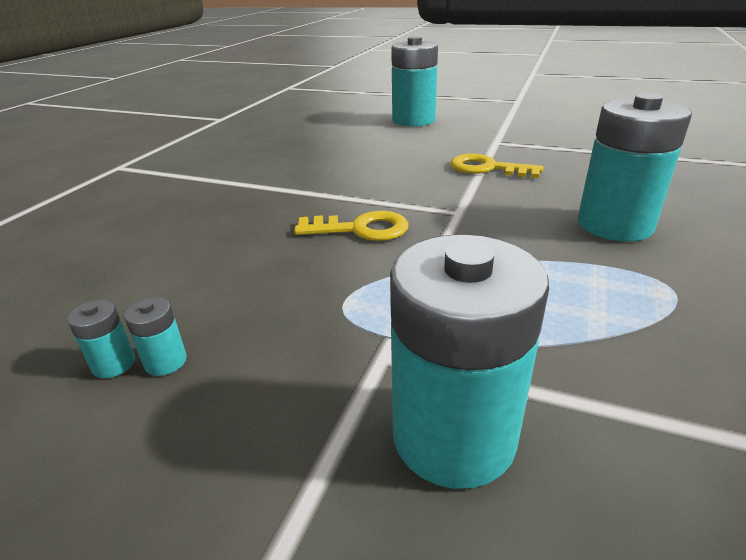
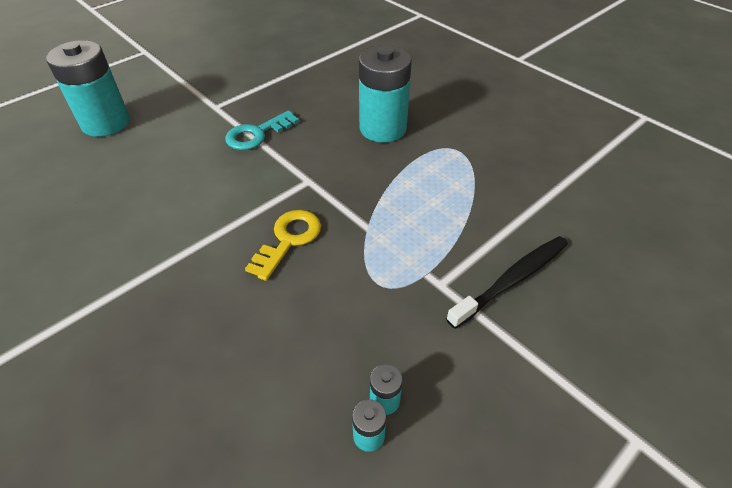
camera: 65 degrees left, 15 degrees up
turquoise battery [390,234,549,489] -> black toothbrush [446,236,568,329]
yellow key [450,153,544,178] -> turquoise key [225,110,299,150]

